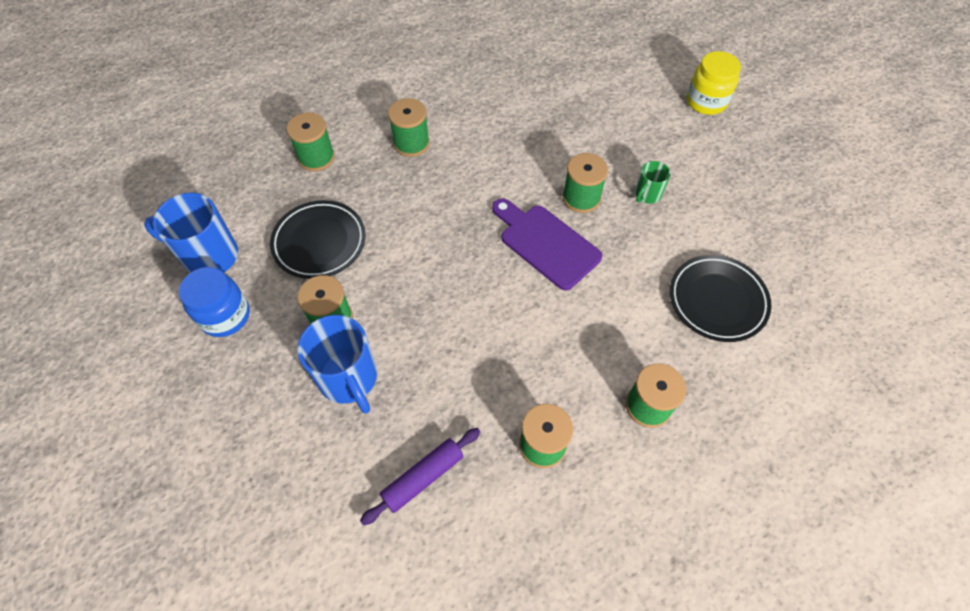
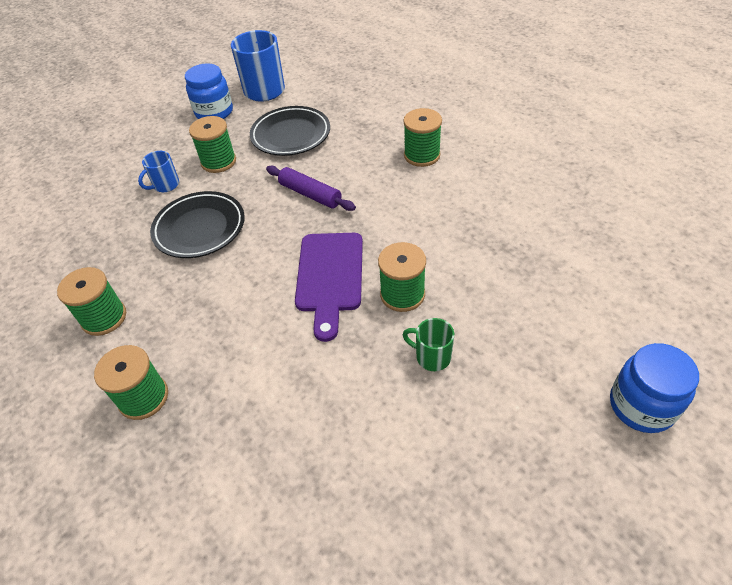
camera: 80 degrees right, 10 degrees down
green spool [286,113,335,171] -> none
blue mug [297,315,377,414] -> blue mug [138,151,179,192], size x0.53
purple rolling pin [360,428,480,526] -> purple rolling pin moved to [266,166,356,211]
purple cutting board [492,198,602,290] -> purple cutting board turned 150 degrees clockwise [295,233,363,342]
black plate [670,255,771,342] -> black plate moved to [150,191,245,258]
yellow jar [687,51,741,115] -> blue jar [610,343,699,433]

